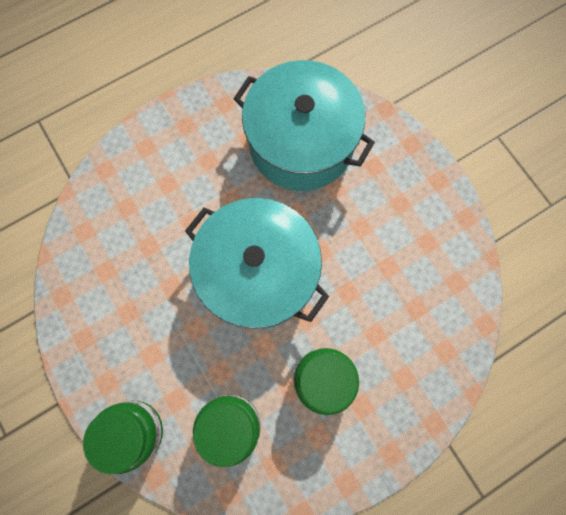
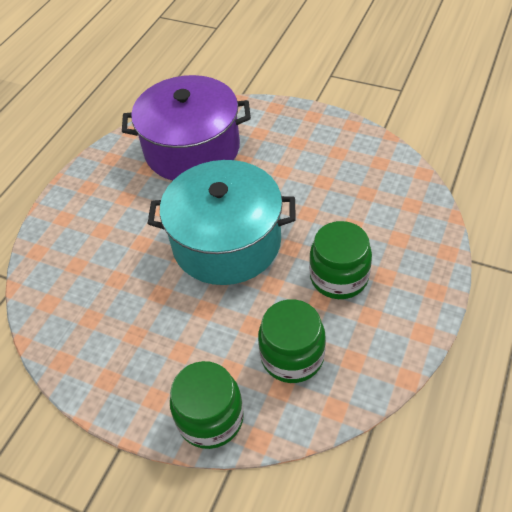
camera: 30 degrees left, 25 degrees down
turquoise pot [234,60,375,191] -> purple pot [122,75,251,180]

